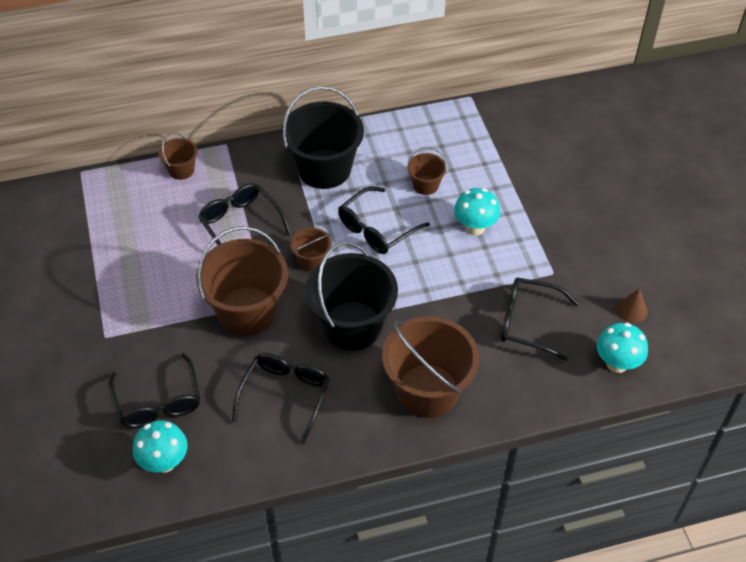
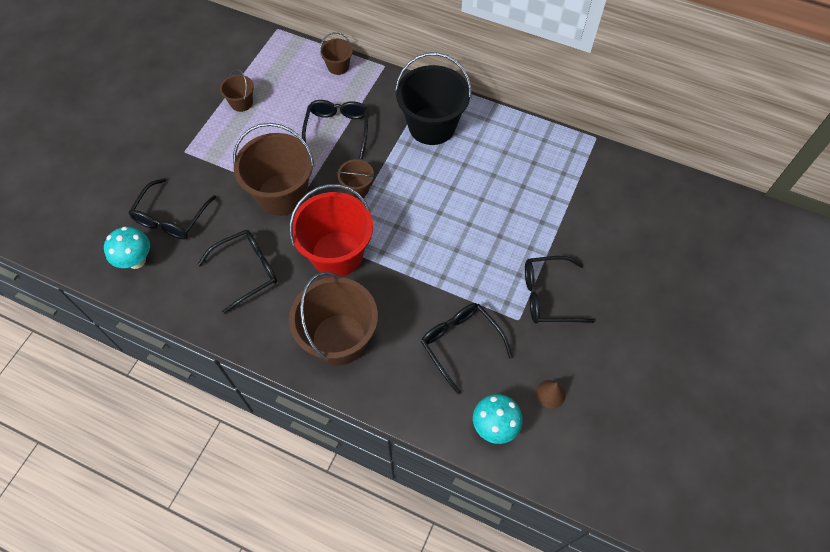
camera: 40 degrees right, 10 degrees up
black bucket [305,241,398,351] -> red bucket [289,184,373,277]
black glasses [338,186,430,254] -> black glasses moved to [525,256,595,324]
brown bucket [407,147,447,195] -> brown bucket moved to [220,69,254,112]
turquoise mushroom [454,188,500,235] -> none

